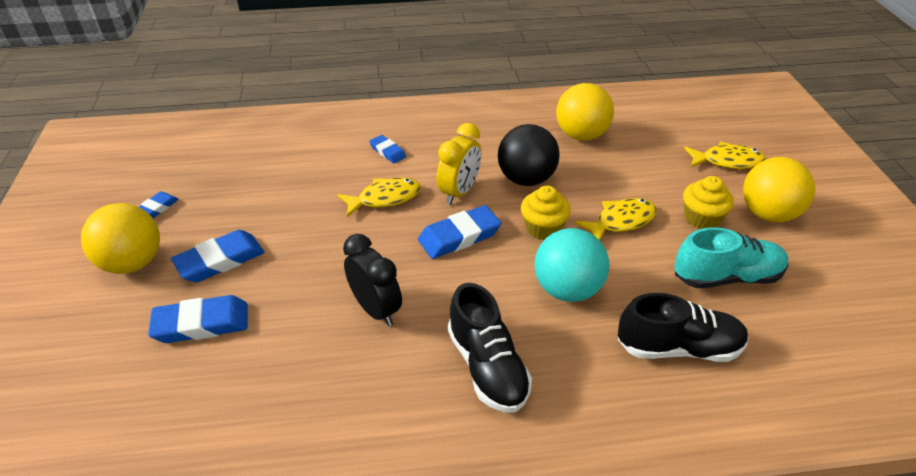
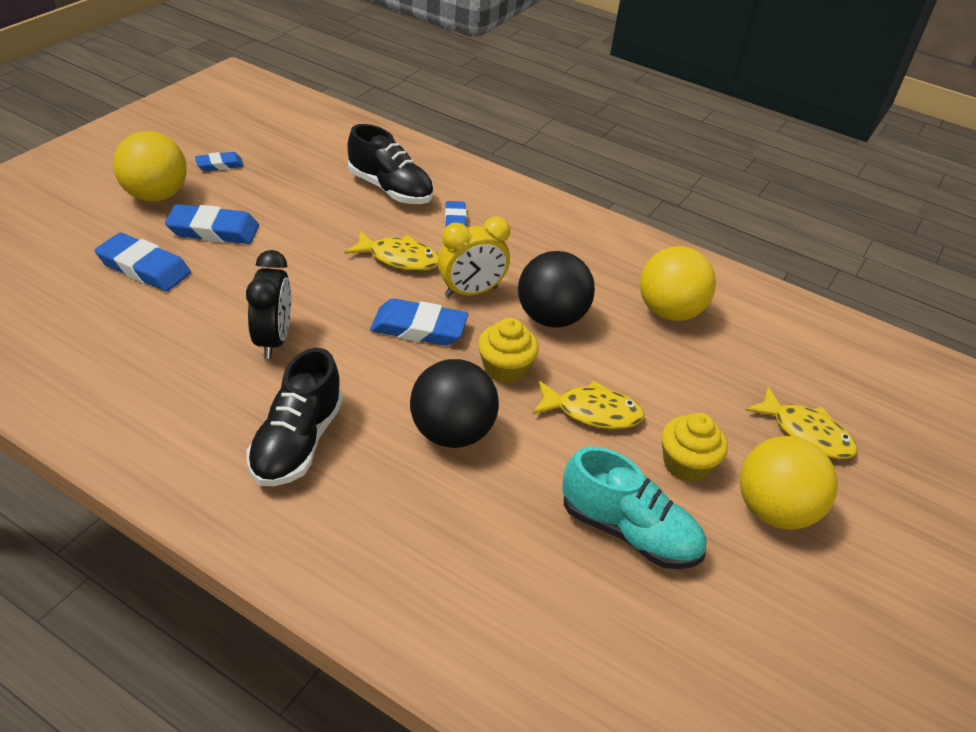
camera: 35 degrees right, 0 degrees up
turquoise ball [535,228,609,302] -> black ball [410,359,499,448]
black shoe [618,293,749,362] -> black shoe moved to [348,124,434,204]

